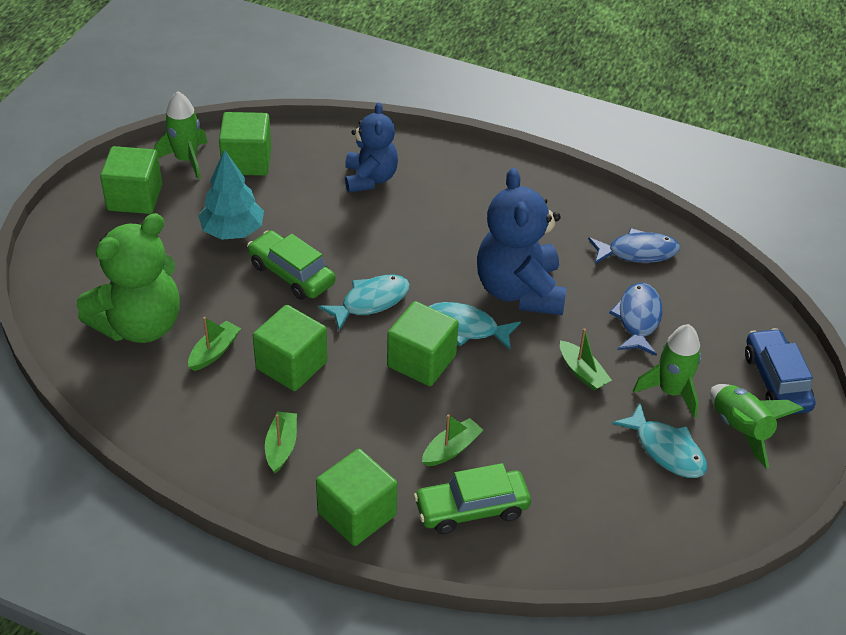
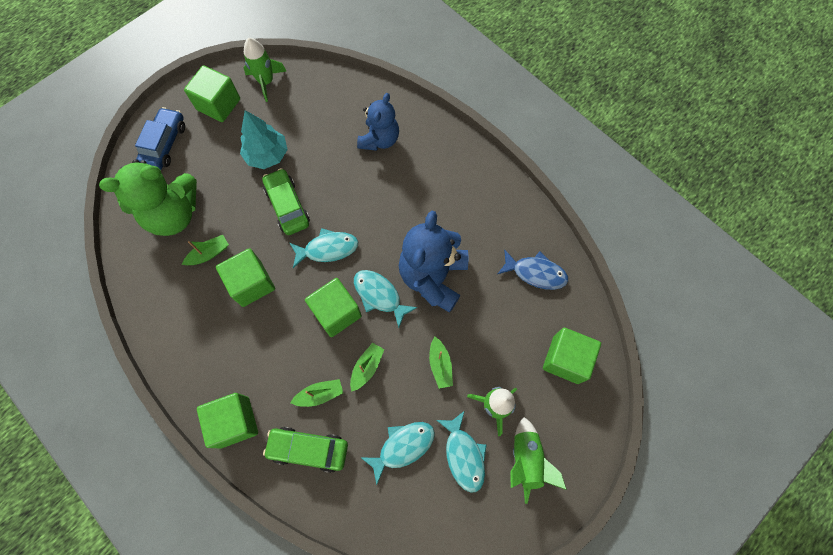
camera: 25 degrees right, 25 degrees up
green cube [219,112,271,176] -> green cube moved to [543,328,601,384]
green boat [265,412,297,474] -> green boat moved to [350,343,384,392]
blue fish [609,283,663,356] -> none
blue car [745,328,816,414] -> blue car moved to [135,107,185,170]
none -> turquoise fish [361,422,435,485]

